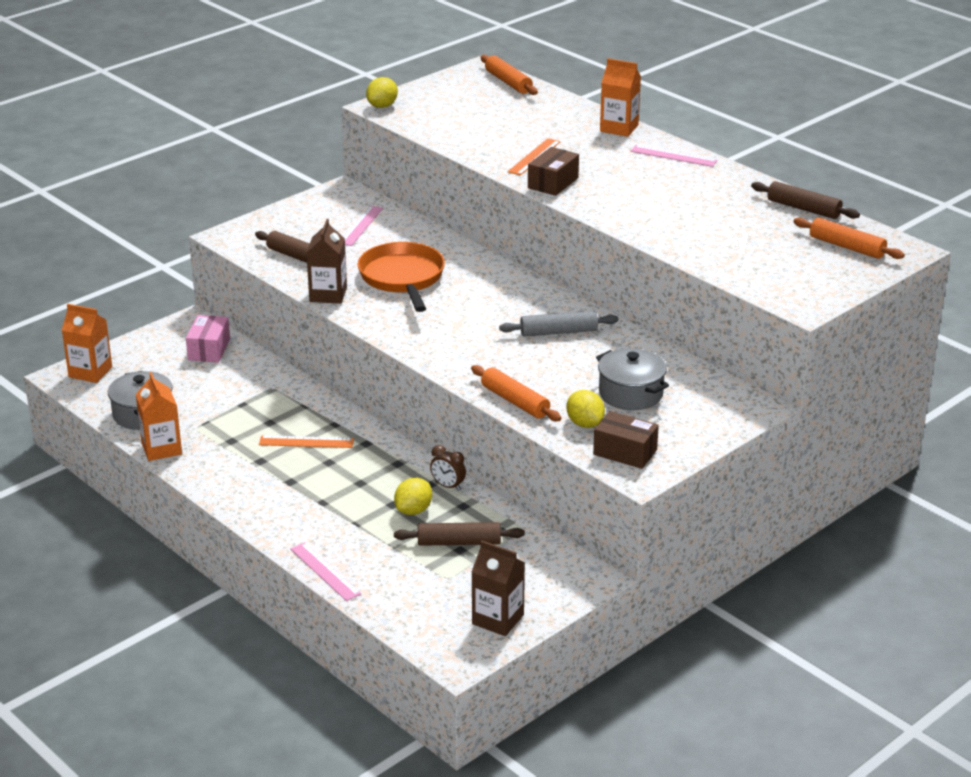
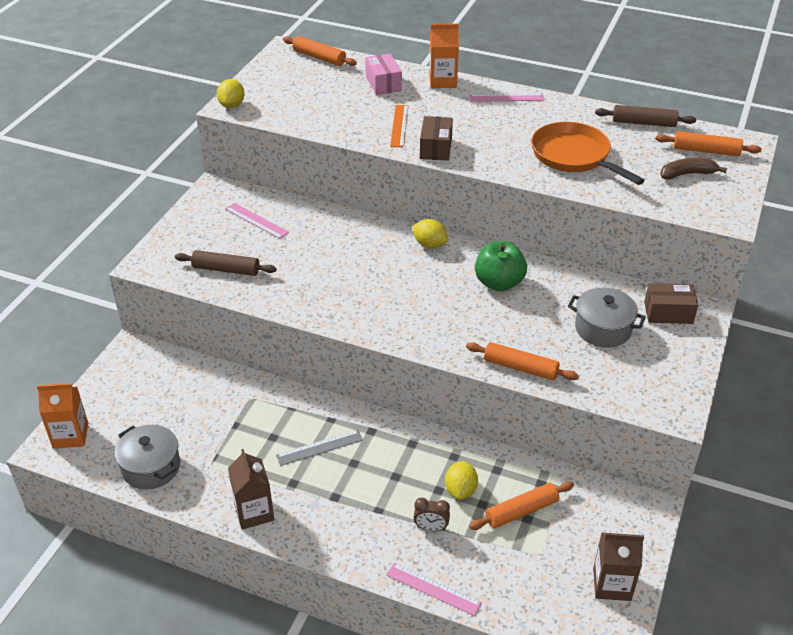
camera: 25 degrees left, 10 degrees up
orange carton [136,372,182,461] -> none
pink box [186,315,230,363] -> pink box moved to [365,54,402,95]
orange ruler [259,435,354,448] -> grey ruler [276,430,363,466]
brown carton [306,219,347,304] -> brown carton moved to [228,449,274,529]
pink ruler [344,206,383,246] -> pink ruler turned 45 degrees counterclockwise [225,203,289,239]
orange pan [358,242,445,312] -> orange pan moved to [531,122,645,185]
brown rolling pin [394,522,525,546] -> orange rolling pin [469,481,574,530]
brown clock [430,445,466,491] -> brown clock moved to [413,498,450,531]
grey rolling pin [499,311,619,337] -> green apple [475,241,527,292]
yellow lemon [566,390,605,428] -> yellow lemon moved to [412,219,448,248]
brown box [593,411,659,469] -> brown box moved to [644,283,698,324]
none -> brown banana [660,158,727,180]

